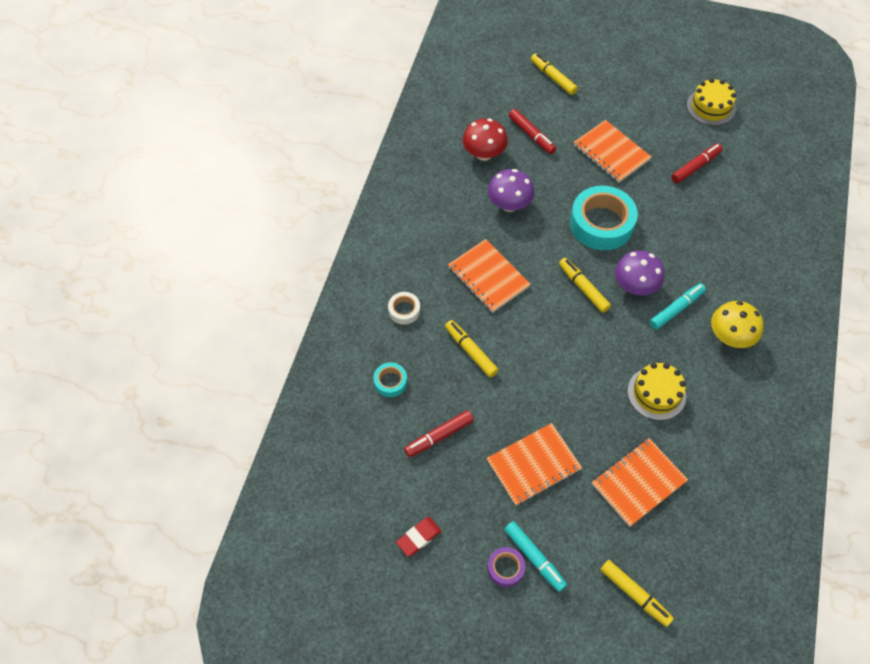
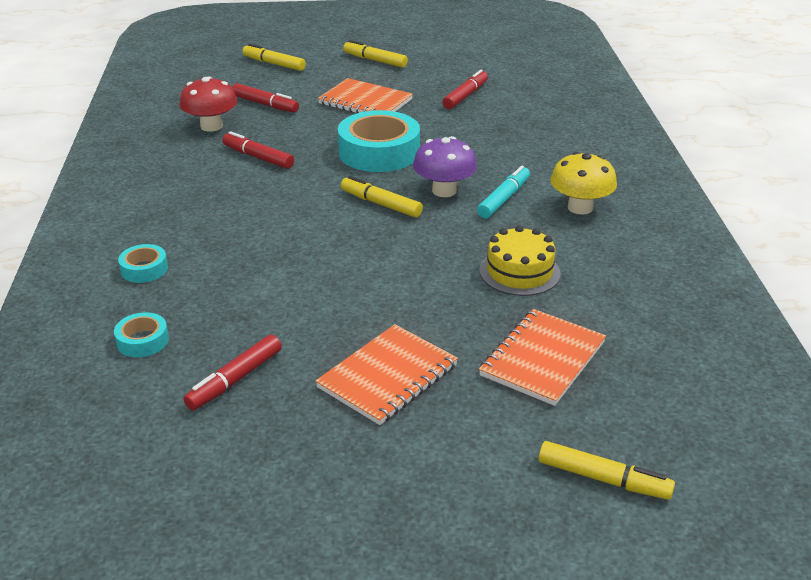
camera: 20 degrees left, 25 degrees down
white tape [388,292,420,325] -> turquoise tape [118,244,168,283]
red eraser [396,517,441,557] -> none
yellow marker [445,320,498,378] -> yellow marker moved to [343,40,408,68]
orange notebook [448,239,531,313] -> none
purple tape [487,547,525,587] -> none
purple mushroom [488,169,534,212] -> red marker [222,131,294,169]
turquoise marker [504,521,567,592] -> none
yellow cake [687,78,736,126] -> none

